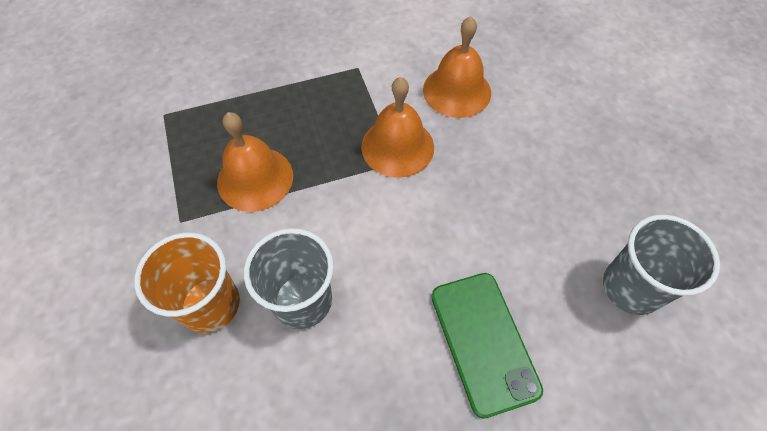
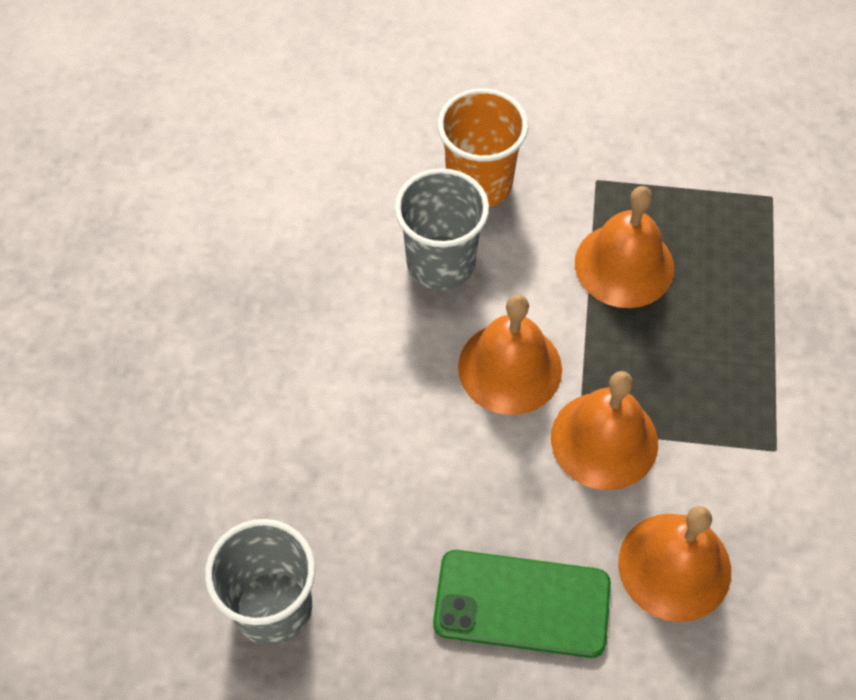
camera: 115 degrees right, 0 degrees up
green phone [431,273,543,419] -> green phone moved to [433,550,611,658]
none -> orange bell [458,294,562,415]

